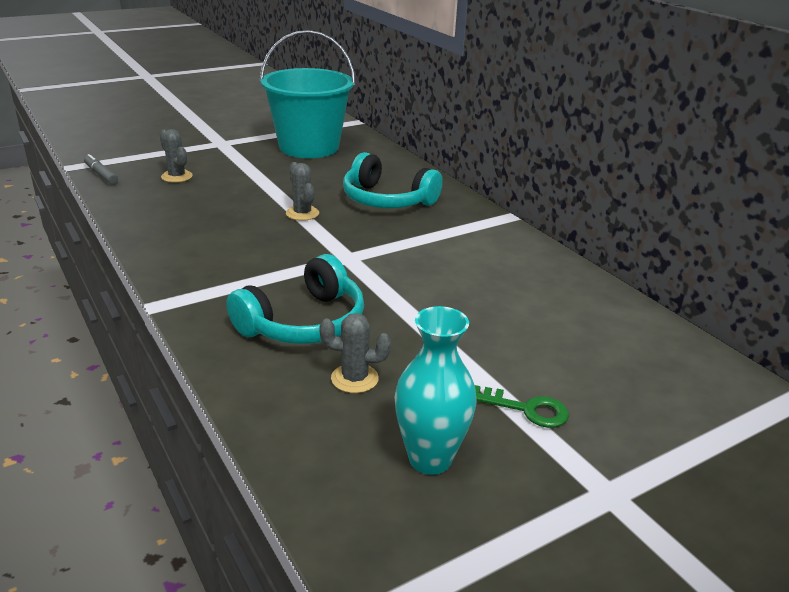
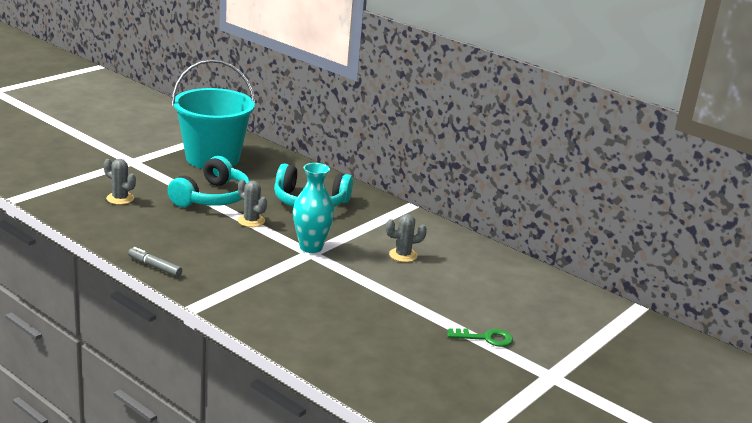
camera: 20 degrees left, 5 degrees down
grey marker [84,154,118,184] -> grey marker moved to [128,247,182,277]
turquoise headphones [226,254,364,344] -> turquoise headphones moved to [168,156,250,207]
grey cactus [319,313,391,393] -> grey cactus moved to [386,214,427,262]
turquoise vase [394,306,476,475] -> turquoise vase moved to [293,163,334,253]

